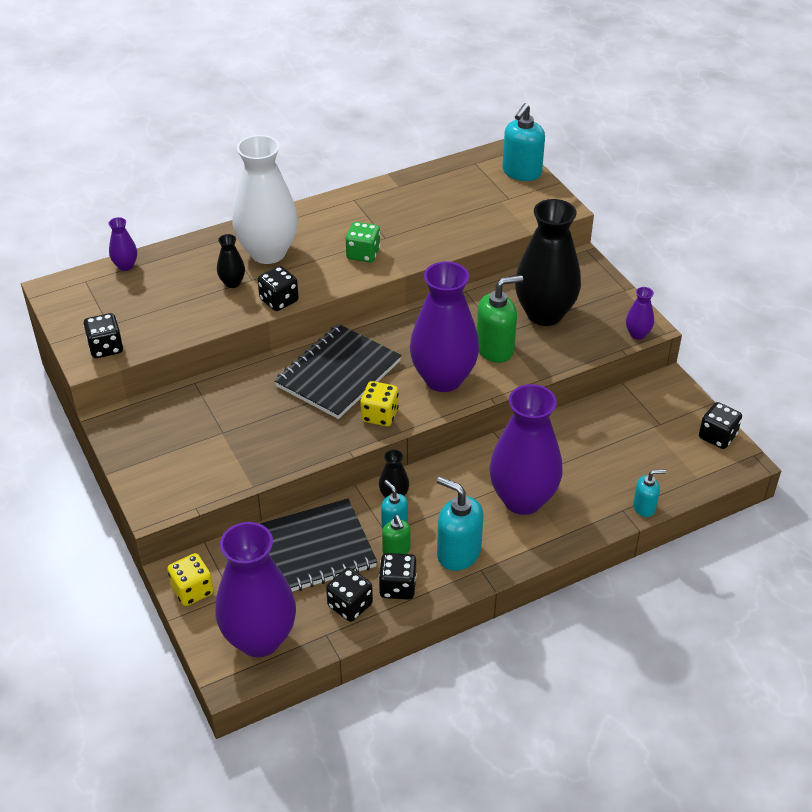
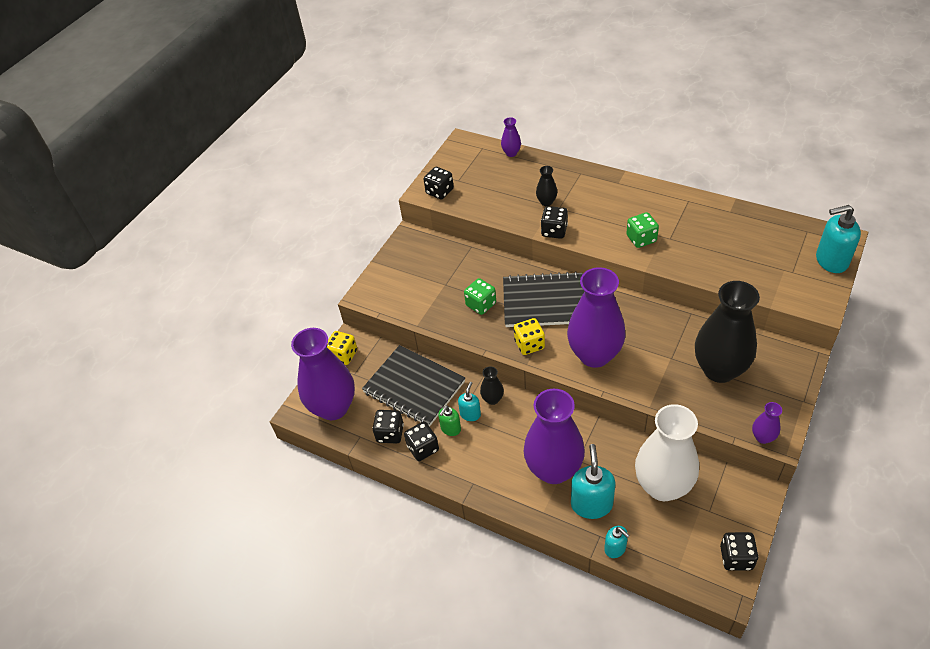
camera: 60 degrees right, 5 degrees up
white vase [232,135,298,264] -> white vase moved to [635,404,699,501]
turquoise soap dispenser [437,477,483,571] -> turquoise soap dispenser moved to [571,444,616,519]
green soap dispenser [477,275,523,363] -> none
none -> green dice [464,278,496,315]

